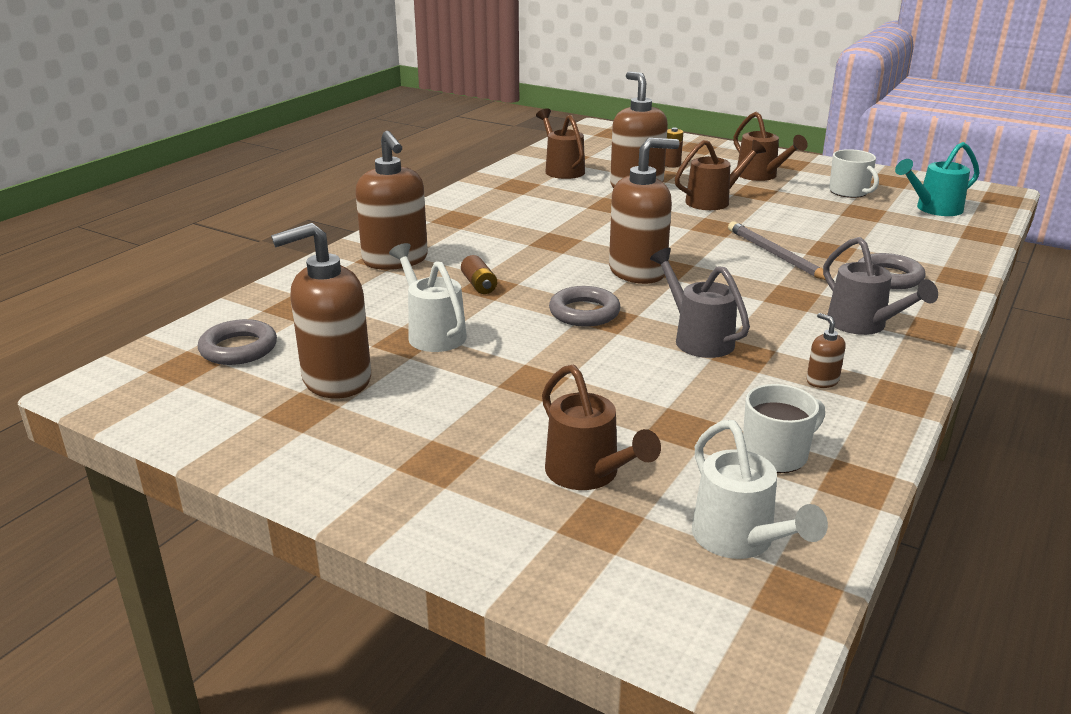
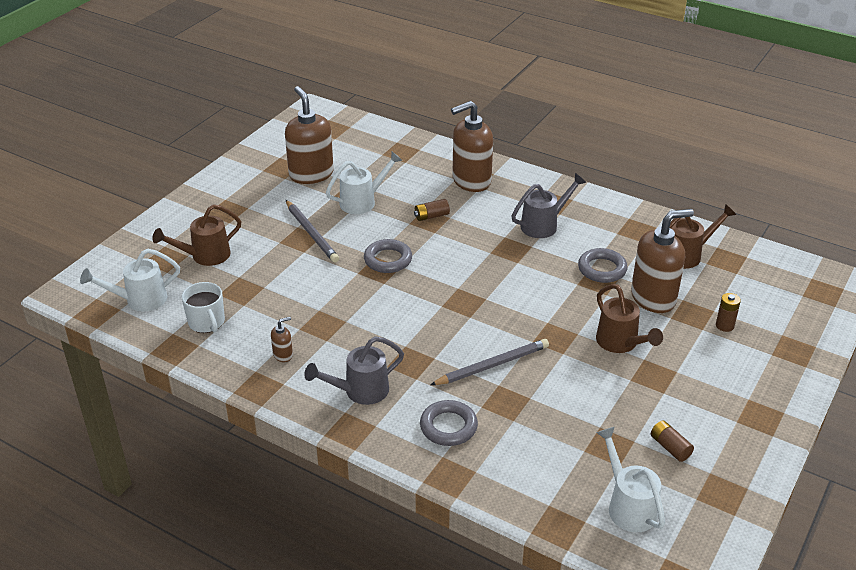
camera: 90 degrees right, 10 degrees up
grey ring [198,319,277,365] -> grey ring moved to [578,248,628,283]
brown soap dispenser [609,138,679,284] -> none
grey watering can [650,248,750,358] -> grey watering can moved to [511,173,586,238]
brown watering can [733,111,808,181] -> none
white mug [829,149,879,198] -> brown battery [651,421,694,462]
turquoise watering can [895,142,980,216] -> white watering can [596,427,665,532]
none -> grey pencil [286,200,339,263]

